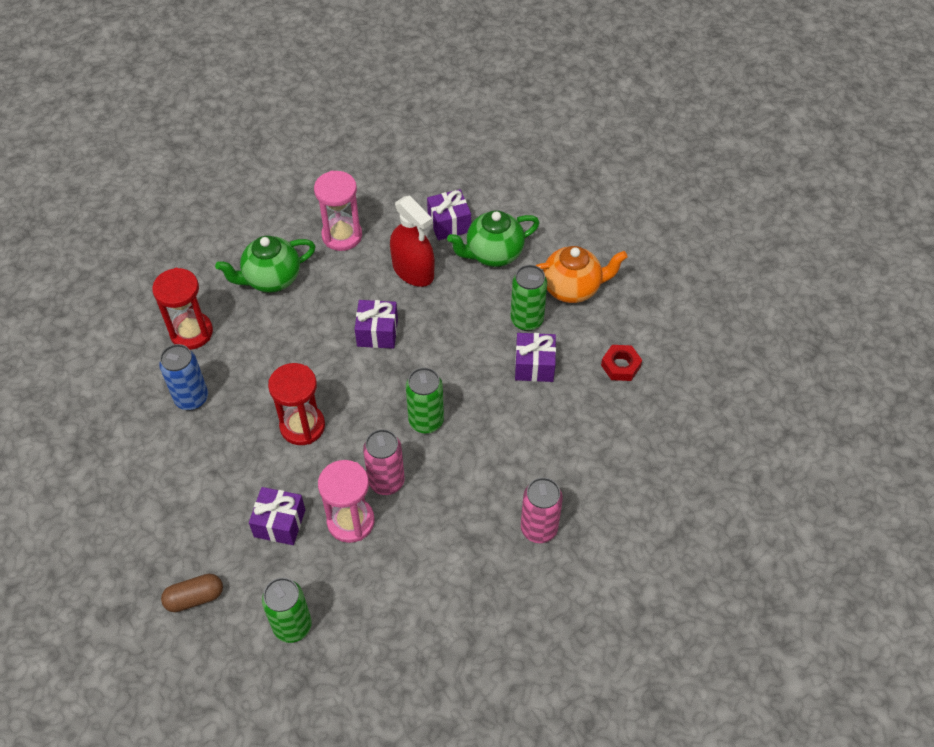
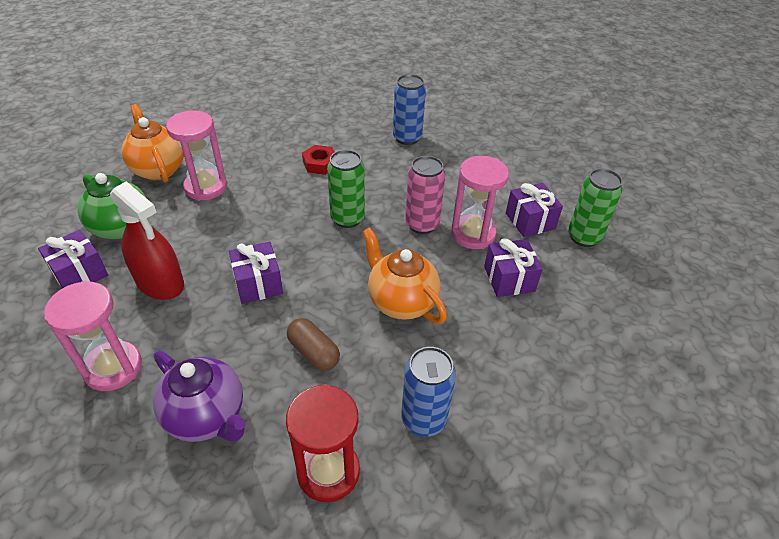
camera: 115 degrees left, 10 degrees down
brown capsule [161,574,223,612] -> brown capsule moved to [287,318,340,371]
green teapot [215,236,316,293] -> purple teapot [153,351,246,442]
red hourglass [268,363,325,445] -> orange teapot [362,227,447,324]
red spray bottle [390,196,435,287] -> red spray bottle turned 105 degrees clockwise [110,181,184,300]
green can [511,265,547,331] -> pink hourglass [166,110,227,201]
purple gift [515,333,556,382] -> purple gift moved to [506,183,563,237]
pink can [521,478,563,543] -> blue can [393,74,426,145]
red nut [601,345,642,381] -> red nut moved to [302,145,335,175]

